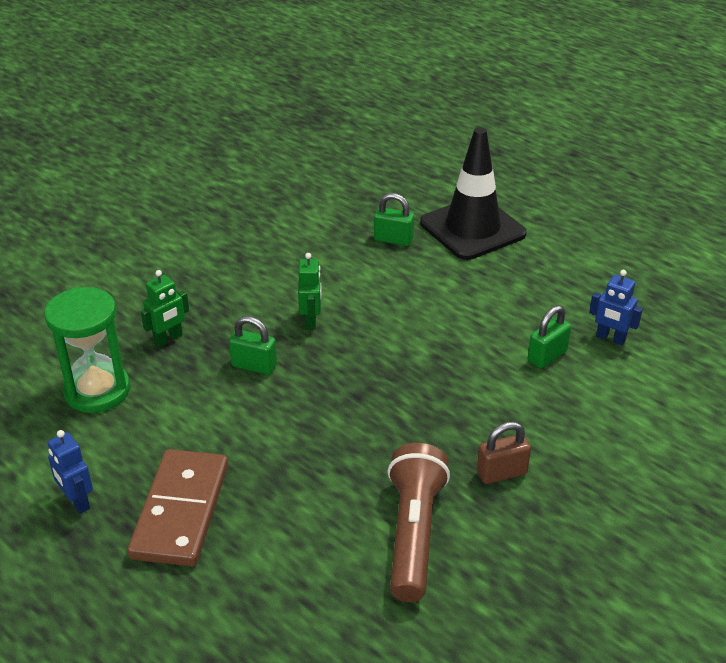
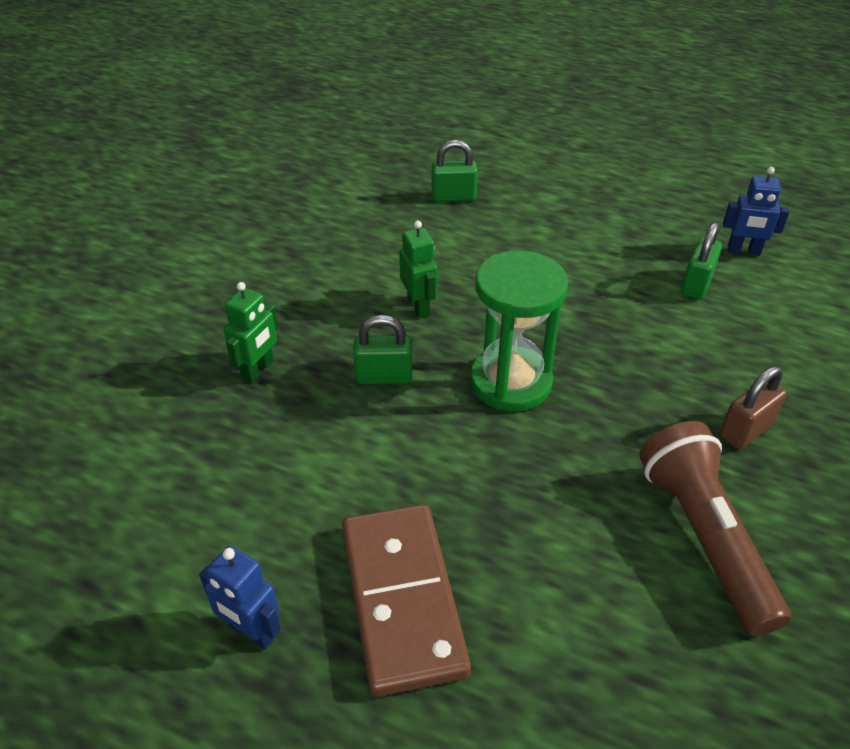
camera: 20 degrees left, 5 degrees up
green hourglass [44,287,130,413] -> green hourglass moved to [470,251,568,411]
black traffic cone [420,127,527,260] -> none

